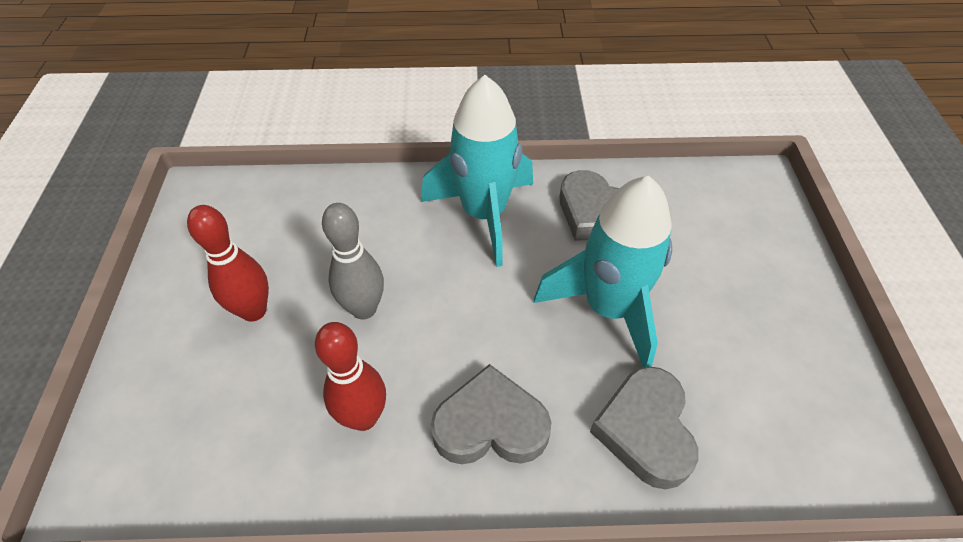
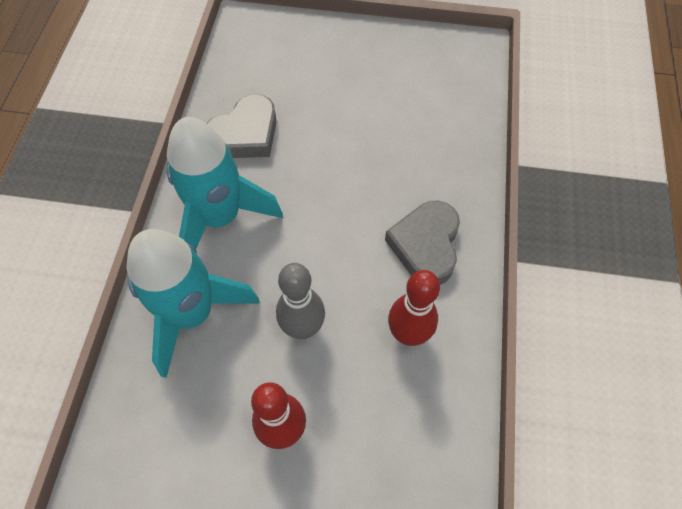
camera: 80 degrees left, 10 degrees up
turquoise rocket [534,176,672,367] -> turquoise rocket moved to [127,229,260,378]
grey heart [590,366,699,489] -> none

